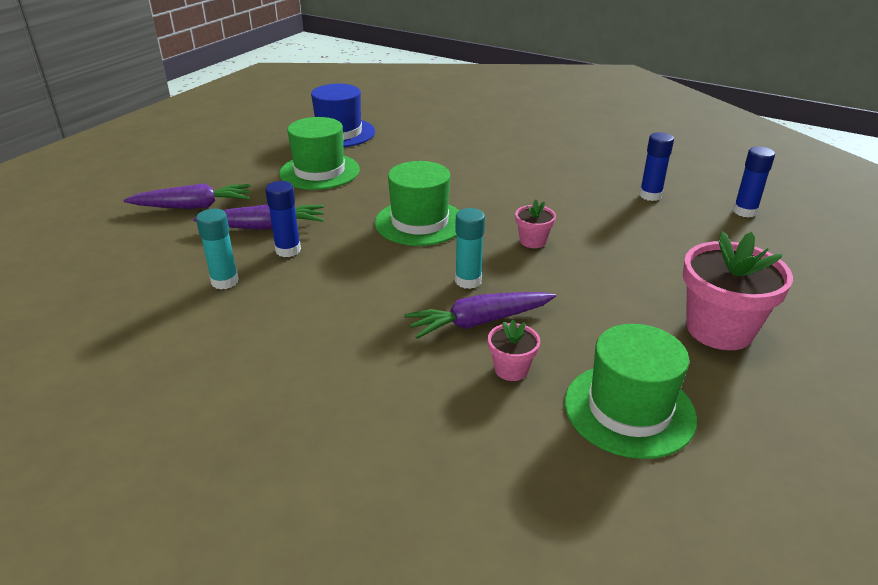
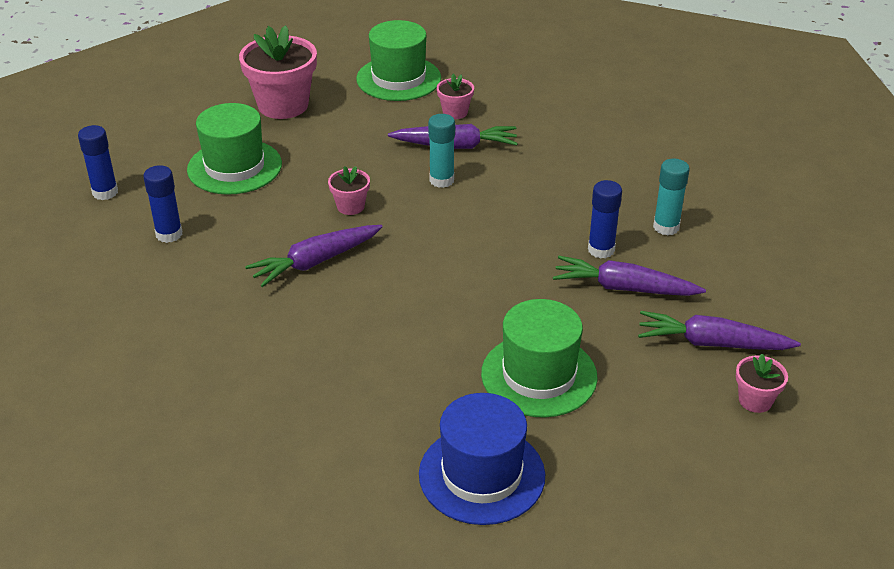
camera: 160 degrees left, 5 degrees up
green hat [375,161,459,246] -> green hat moved to [187,103,282,195]
none -> purple carrot [245,225,382,287]
none -> pink flower pot [736,354,788,413]

